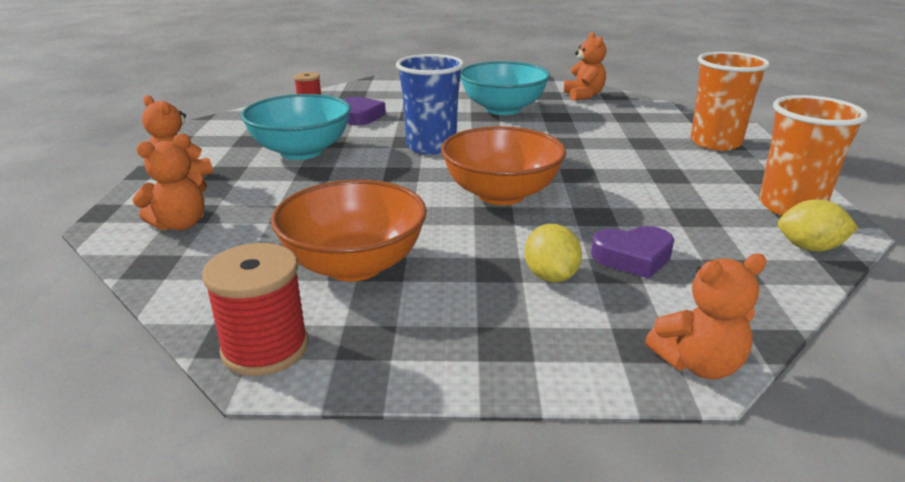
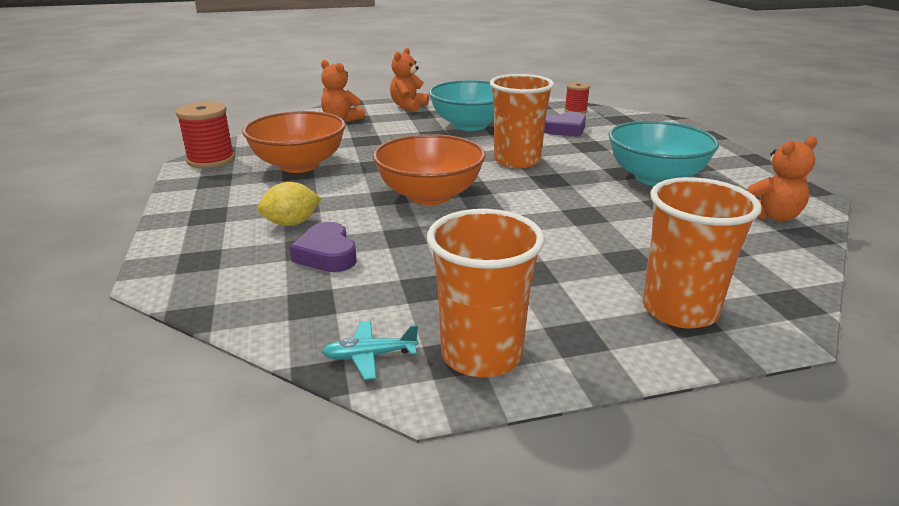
camera: 75 degrees right, 0 degrees up
blue cup [396,54,464,154] -> orange cup [490,74,554,168]
orange teddy bear [645,254,767,380] -> none
yellow lemon [778,199,858,252] -> turquoise plane [322,321,419,380]

